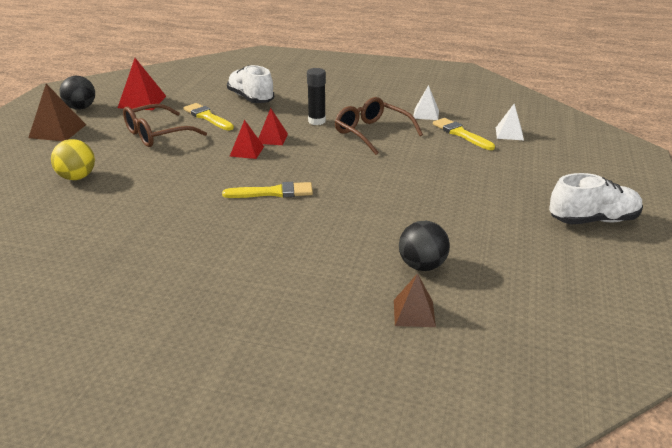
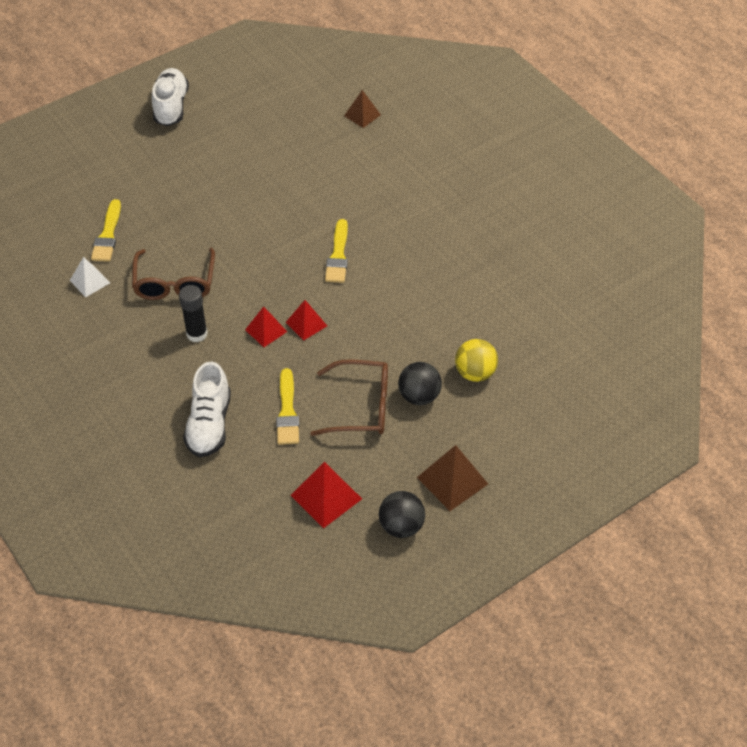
camera: 140 degrees left, 20 degrees up
yellow brush [222,182,313,198] -> yellow brush turned 120 degrees counterclockwise [325,219,348,283]
black ball [399,221,450,271] -> black ball moved to [398,362,442,405]
white pyramid [496,104,524,140] -> none
white shoe [549,173,643,224] -> white shoe turned 60 degrees clockwise [152,68,189,126]

